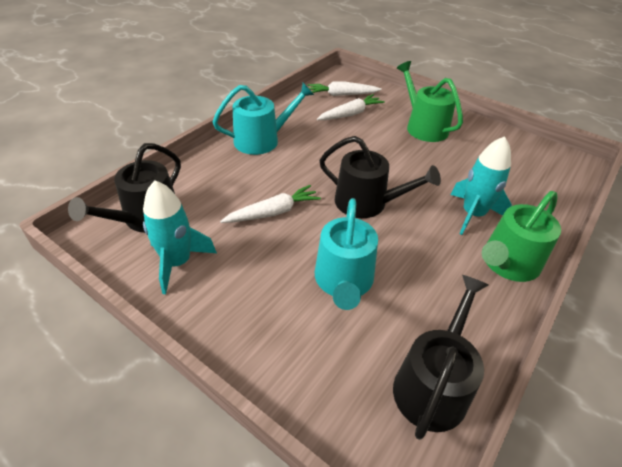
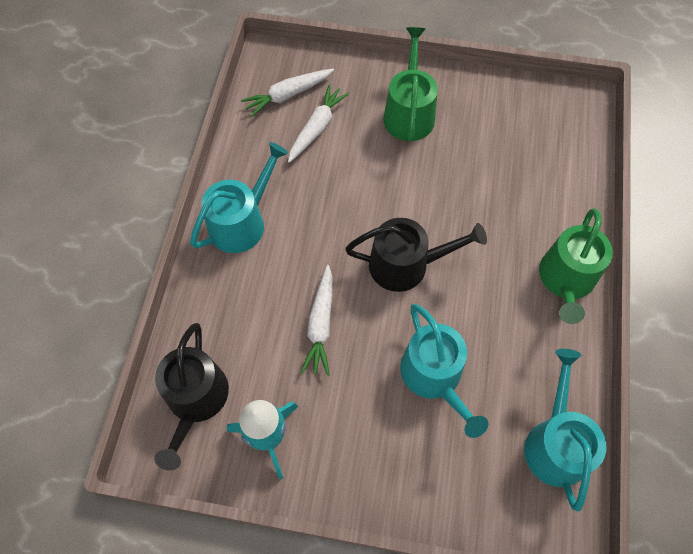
camera: 25 degrees left, 20 degrees up
white carrot [220,185,321,223] -> white carrot turned 150 degrees clockwise [301,265,333,376]
black watering can [393,275,489,440] -> turquoise watering can [524,349,606,511]
green watering can [397,61,463,142] -> green watering can turned 60 degrees clockwise [383,27,438,141]
turquoise rocket [450,136,512,235] -> none

